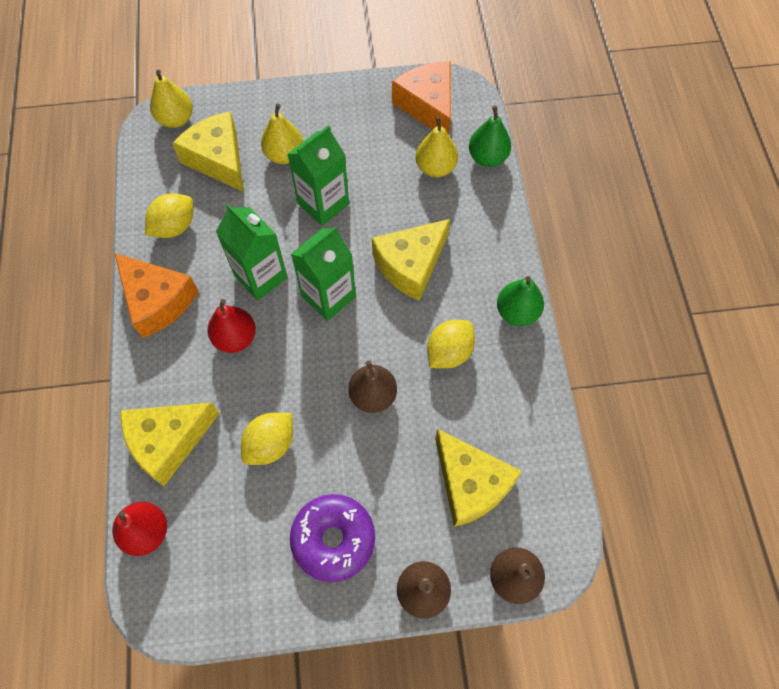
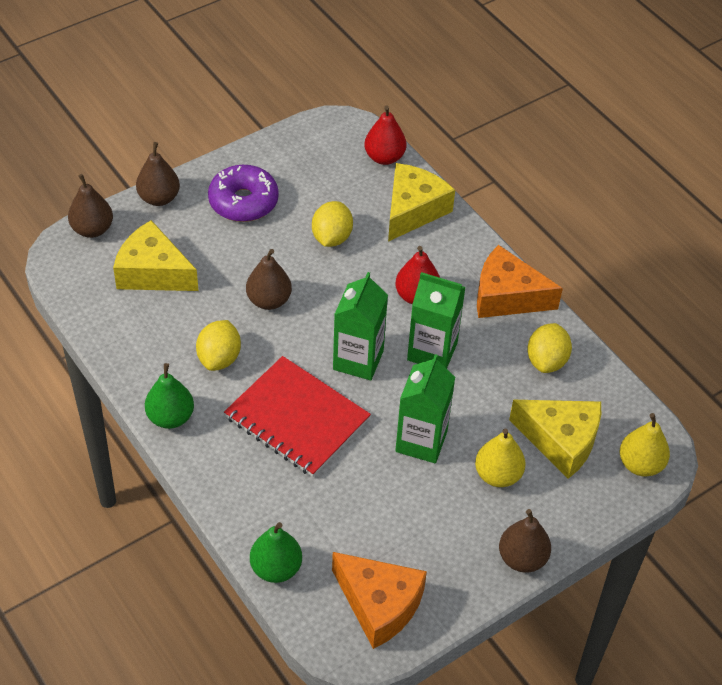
camera: 150 degrees right, 15 degrees down
yellow cheese [372,219,450,301] -> red notebook [224,356,371,477]
yellow pear [416,116,458,177] -> none
none -> brown pear [499,509,551,573]

